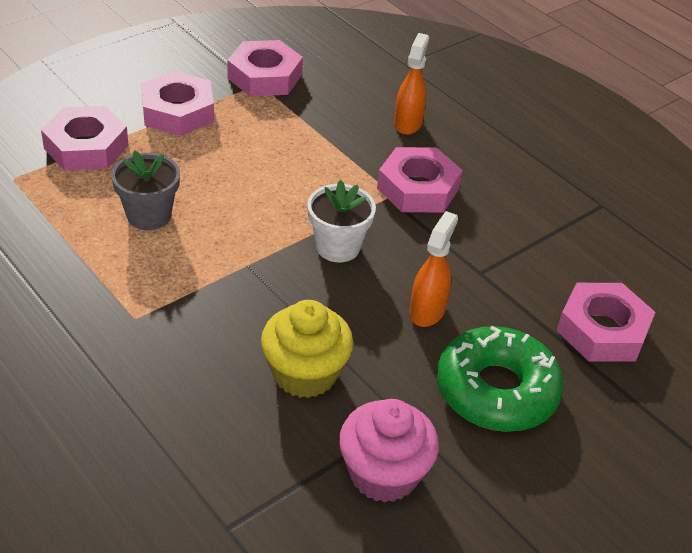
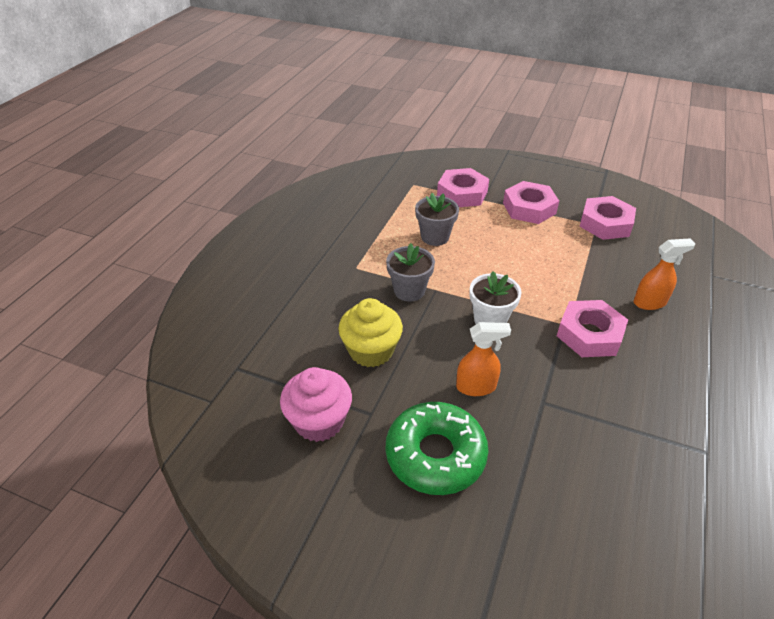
camera: 65 degrees right, 0 degrees up
pink nut [556,283,655,362] -> none
none -> grey flower pot [386,243,435,302]

